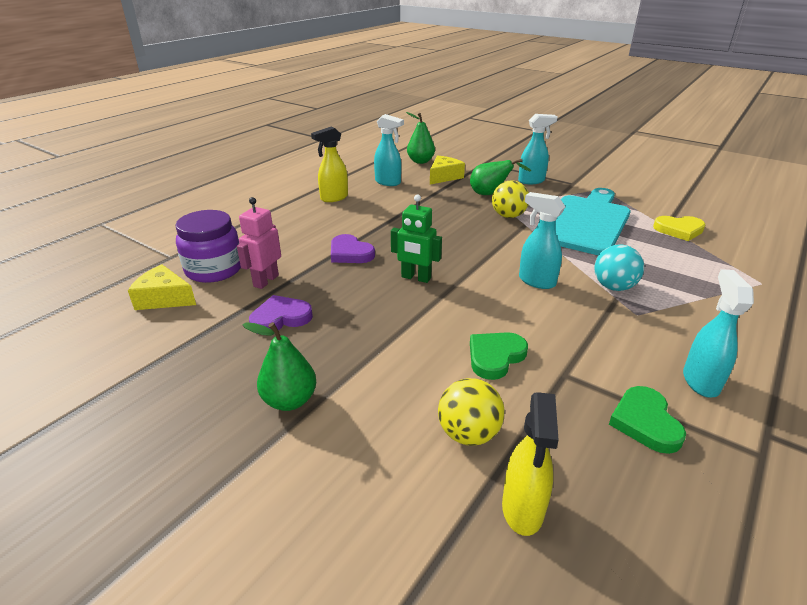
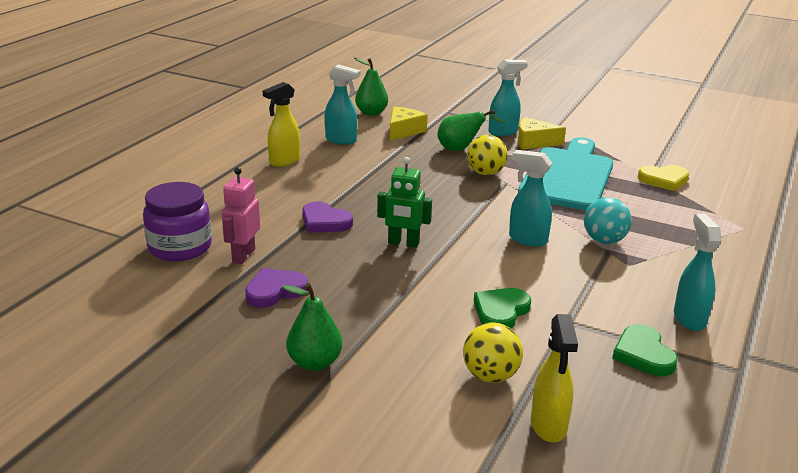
camera: 10 degrees left, 5 degrees down
yellow cheese [128,264,196,310] -> yellow cheese moved to [518,117,566,150]

